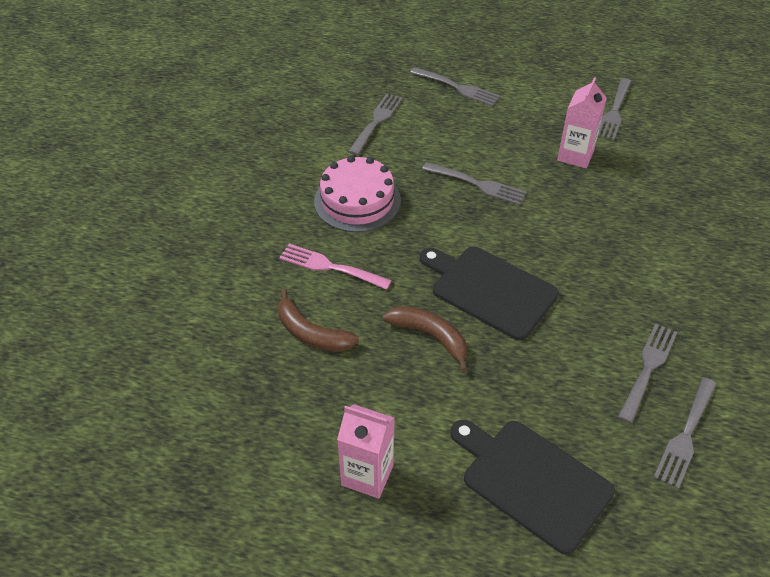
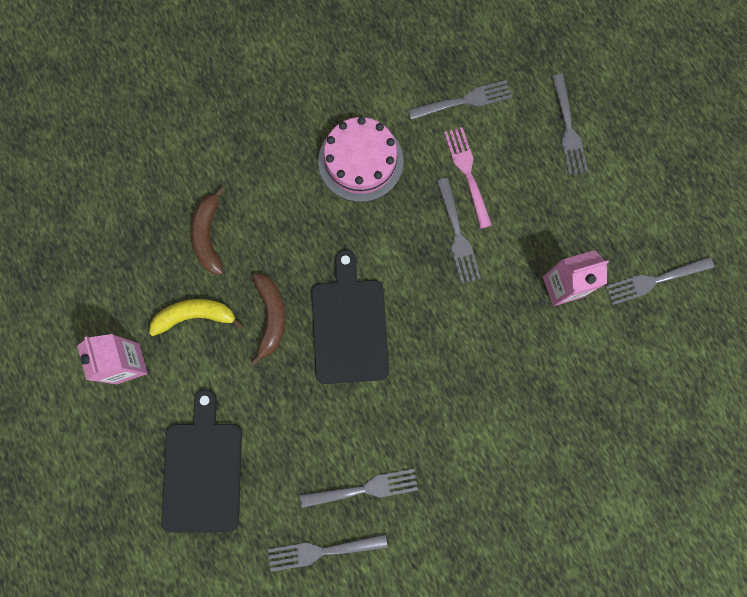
camera: 50 degrees right, 30 degrees up
pink fork [279,244,392,290] -> pink fork moved to [444,127,492,229]
none -> yellow banana [149,299,244,336]

